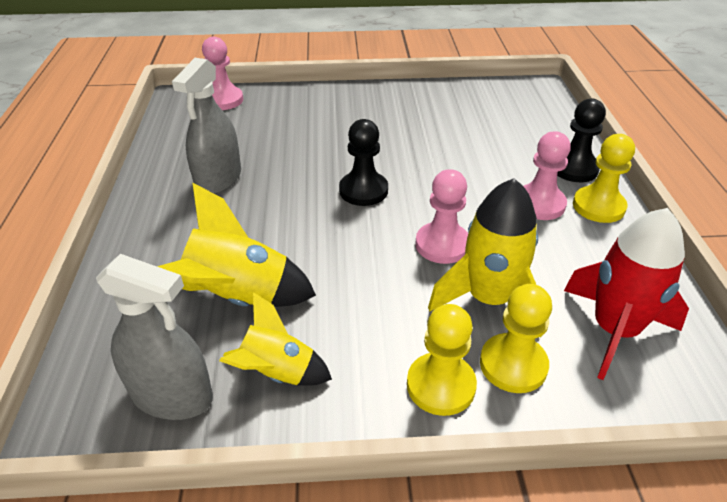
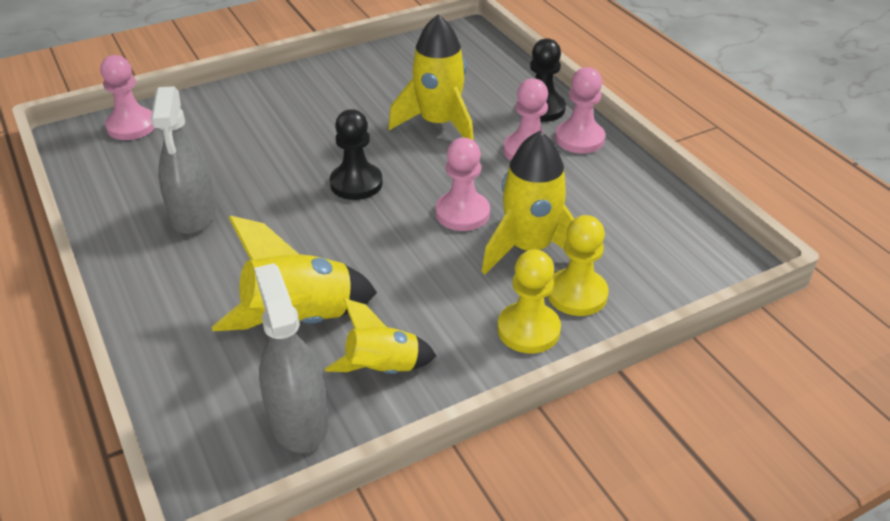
camera: 25 degrees left, 0 degrees up
grey spray bottle [96,254,213,420] -> grey spray bottle turned 105 degrees counterclockwise [254,263,328,453]
red rocket [564,208,689,380] -> none
yellow pawn [573,134,635,223] -> pink pawn [555,67,605,154]
none -> yellow rocket [388,14,474,141]

